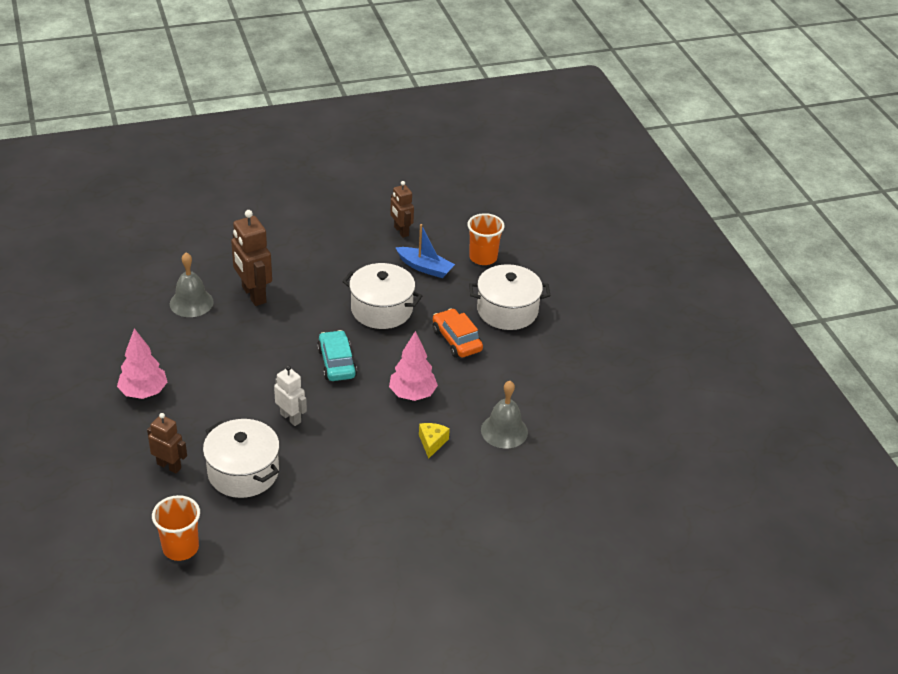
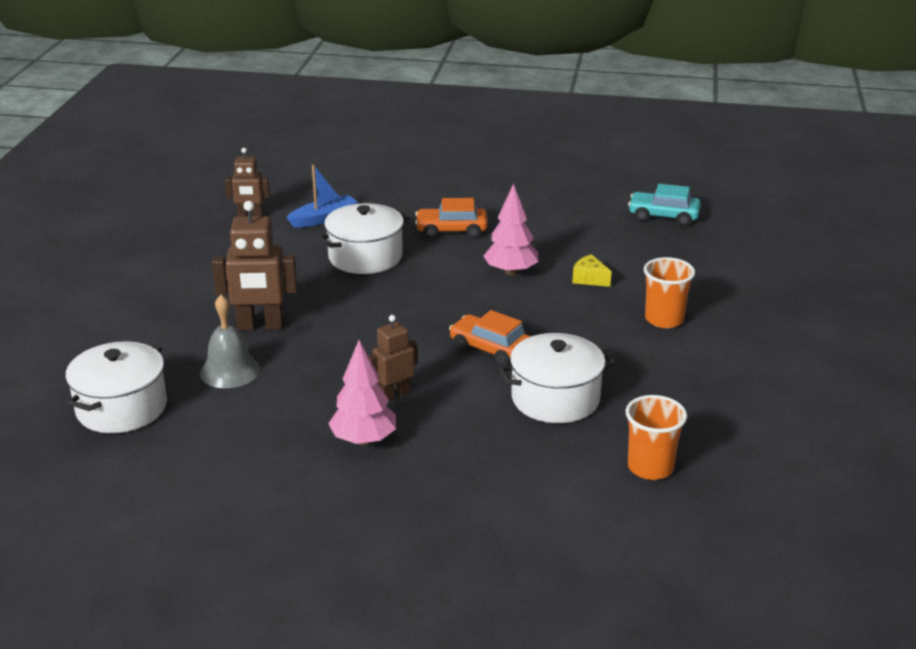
camera: 60 degrees left, 10 degrees down
brown robot [147,413,187,473] -> brown robot moved to [369,315,417,401]
white robot [274,365,307,426] -> orange car [449,310,531,366]
turquoise car [317,330,357,381] -> turquoise car moved to [628,184,701,226]
orange cup [468,213,505,265] -> orange cup moved to [644,257,695,328]
white pot [469,264,551,330] -> white pot moved to [65,341,167,433]
grey bell [481,381,528,449] -> none

